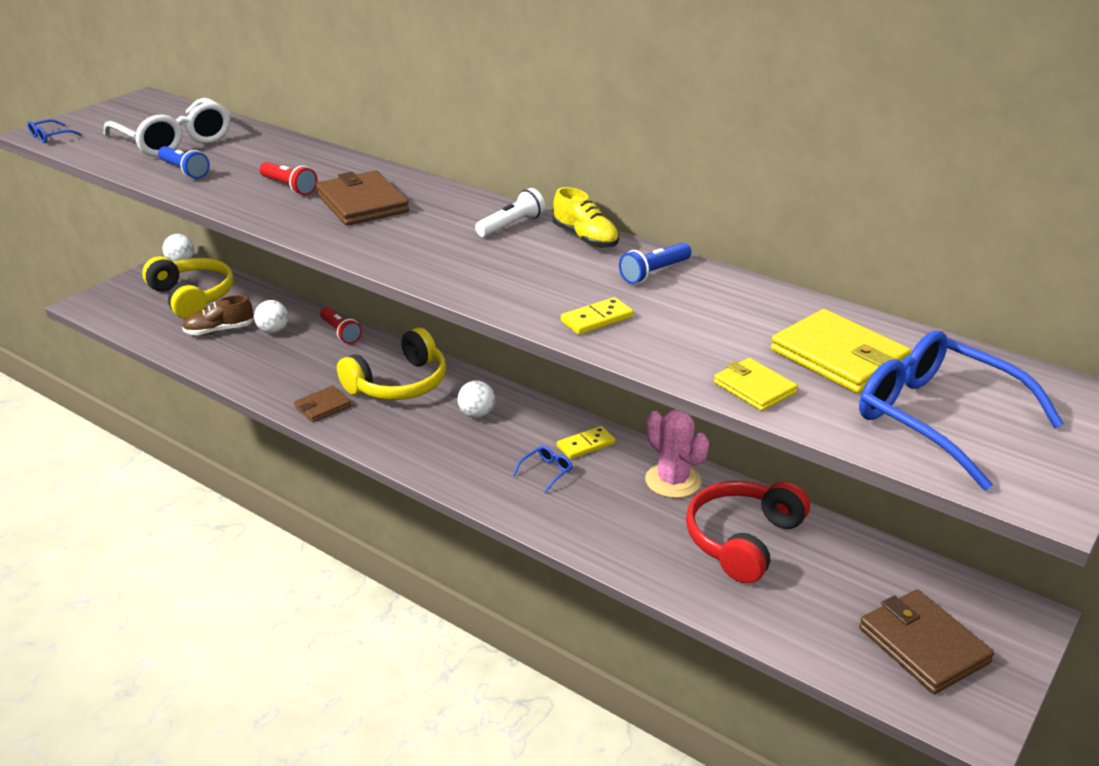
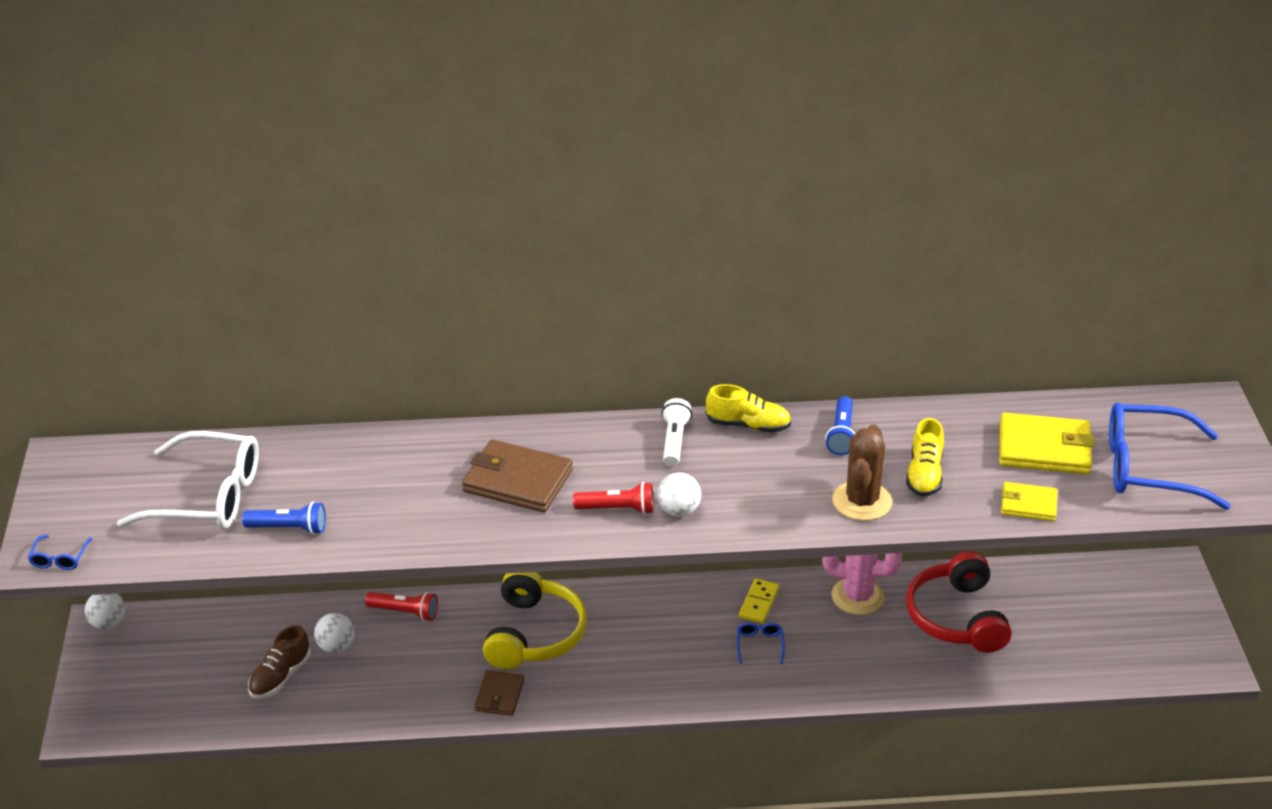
camera: 40 degrees left, 5 degrees up
yellow headphones [142,256,233,319] -> none
red flashlight [259,162,318,195] -> red flashlight moved to [573,482,654,514]
white ball [458,381,495,418] -> white ball moved to [657,473,701,517]
yellow domino [561,297,633,335] -> brown cactus [832,424,892,521]
brown wallet [859,589,994,694] -> none
none -> yellow shoe [906,418,944,497]

